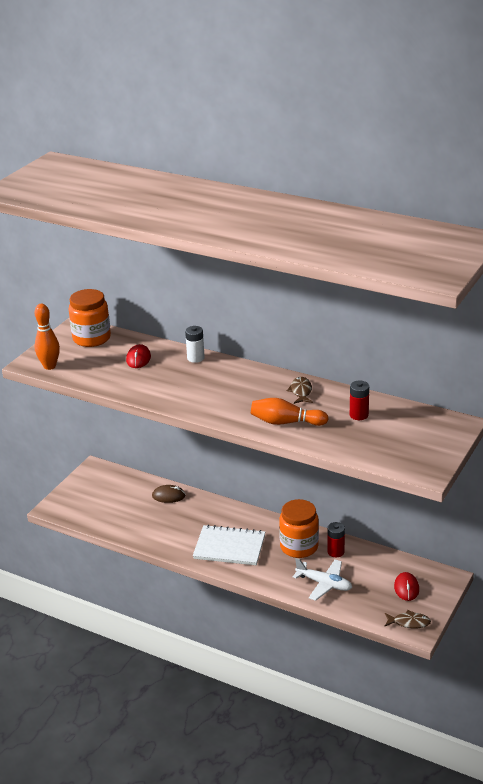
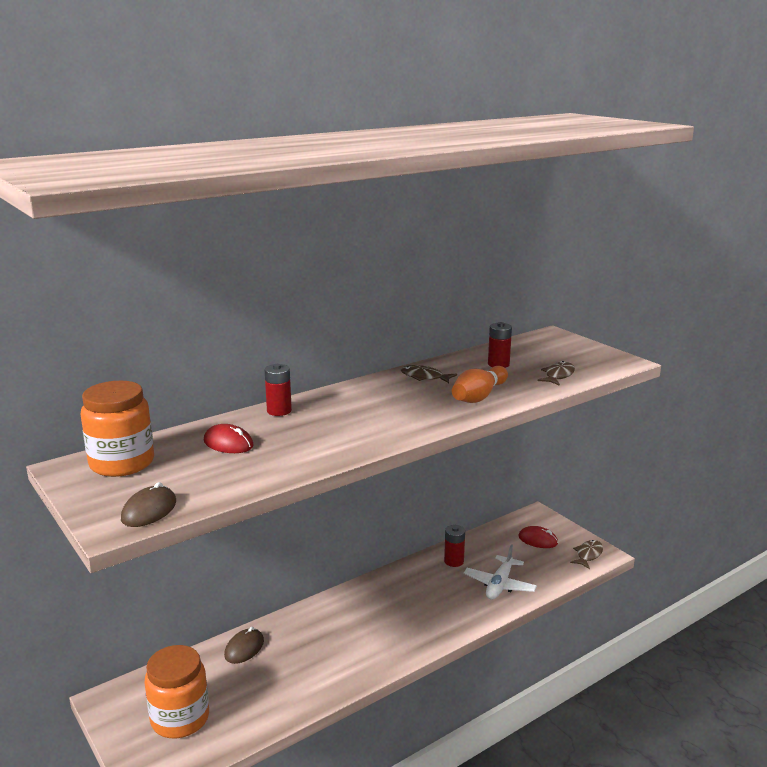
camera: 65 degrees left, 10 degrees down
orange bowling pin [34,304,60,370] -> brown mouse [121,482,176,527]
white battery [185,326,205,363] -> red battery [264,364,292,416]
white notebook [193,525,265,565] -> none
orange jar [279,499,319,558] -> orange jar moved to [145,645,209,738]
white plane [293,558,352,601] -> white plane turned 150 degrees clockwise [464,544,537,600]
none -> brown fish [538,361,575,386]

